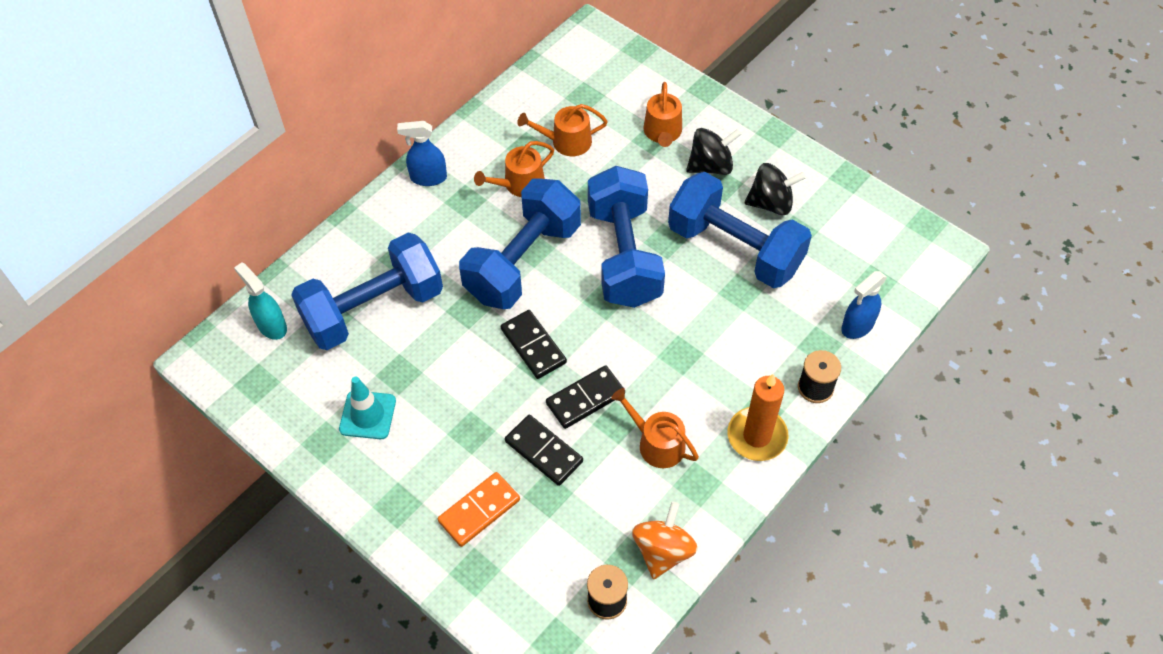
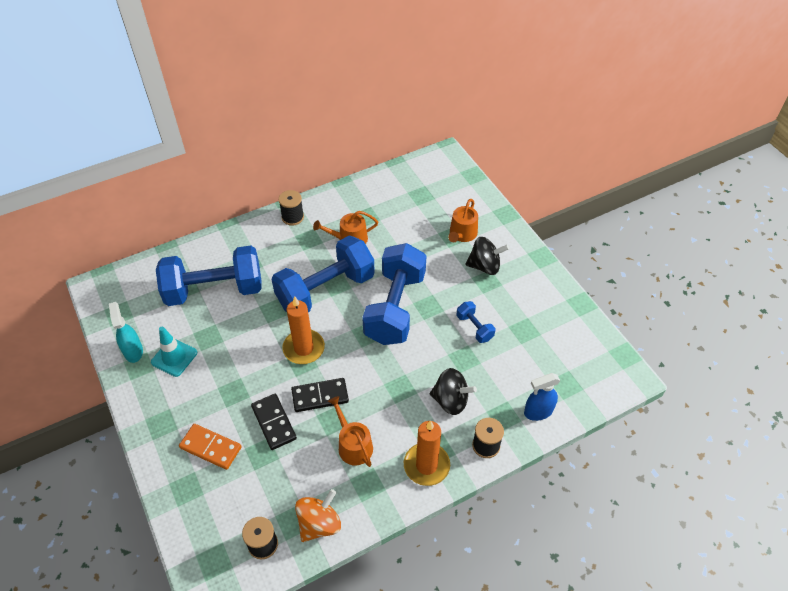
camera: 20 degrees right, 5 degrees down
turquoise spray bottle [234,263,287,340] -> turquoise spray bottle moved to [109,302,143,363]
blue spray bottle [397,121,447,186] -> black spool [278,190,304,226]
orange domino [438,472,520,547] -> orange domino turned 45 degrees clockwise [179,424,241,470]
black domino [501,310,567,379] -> orange candle [282,297,325,364]
orange watering can [517,104,608,156] -> none
blue dumbbell [668,172,812,288] -> blue dumbbell [456,301,495,343], size x0.43
black spinning top [745,163,806,215] -> black spinning top moved to [430,368,477,415]

